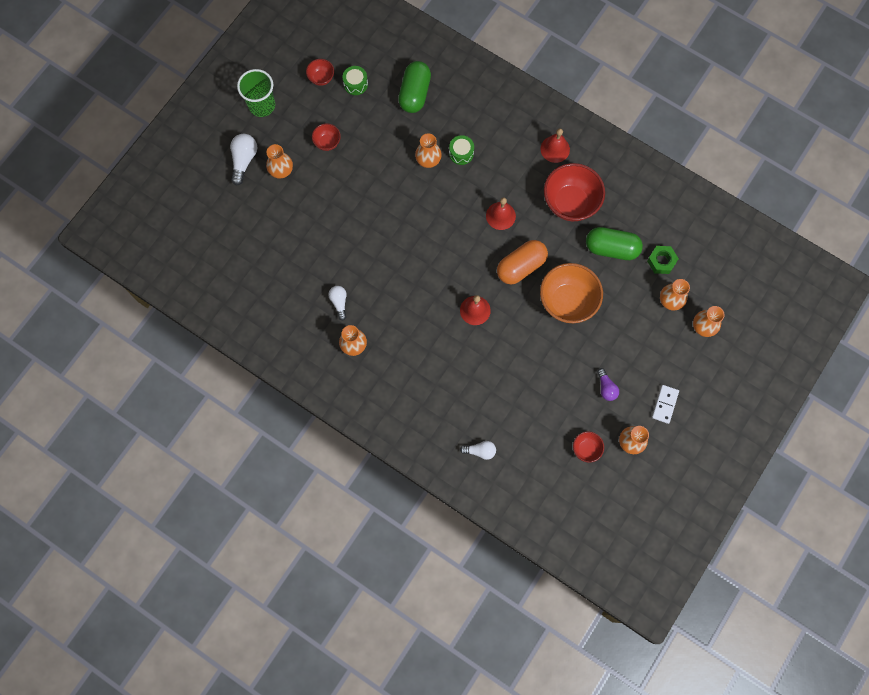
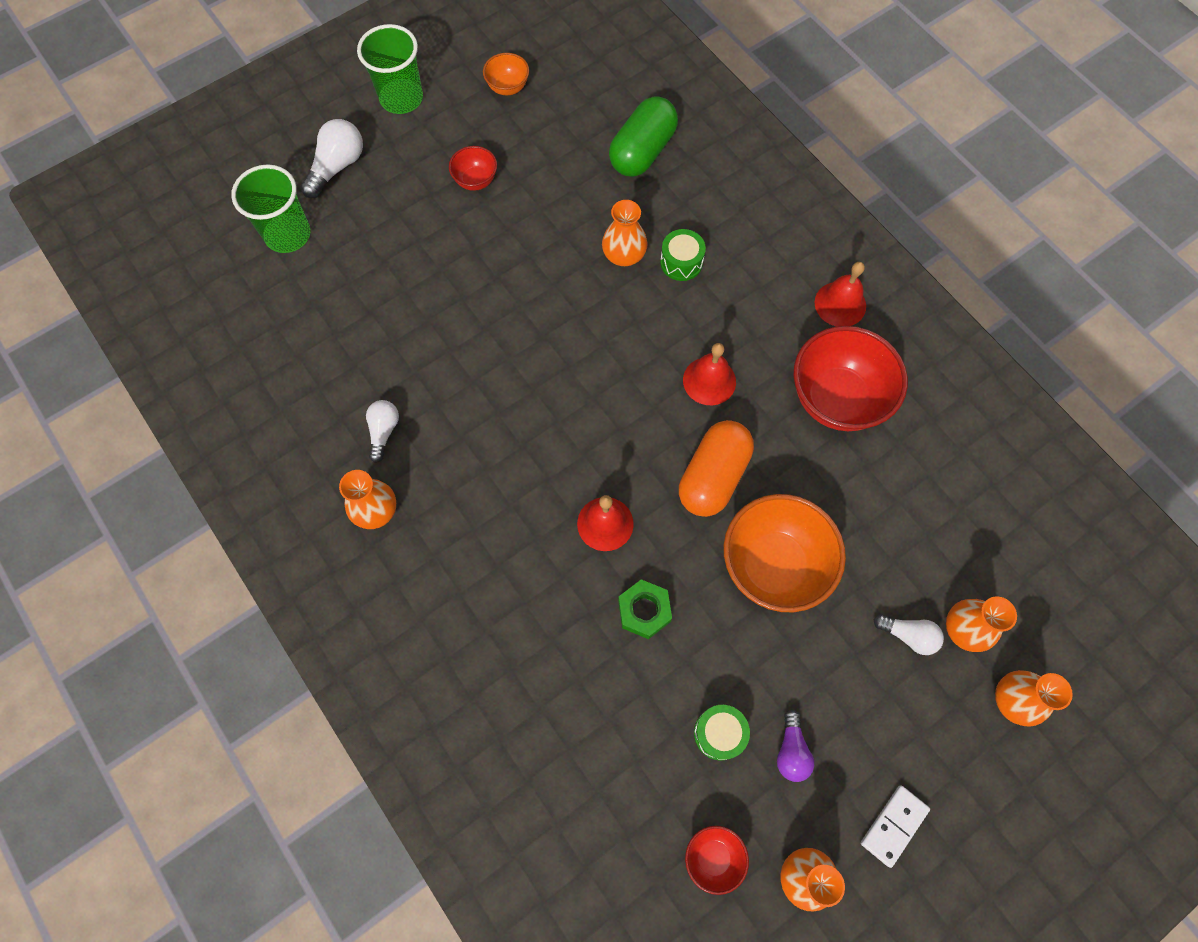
camera: 20 degrees right, 5 degrees down
orange vase [266,144,293,179] -> none
red bowl [306,59,334,86] -> orange bowl [483,53,529,95]
green drum [343,66,368,95] -> green drum moved to [694,705,750,761]
white light bulb [460,441,496,460] -> white light bulb moved to [874,614,944,655]
orange capsule [497,240,548,284] -> orange capsule turned 45 degrees counterclockwise [679,420,754,517]
green capsule [586,227,643,260] -> none
green nut [647,246,679,274] -> green nut moved to [618,579,672,639]
none -> green cup [231,164,310,253]

